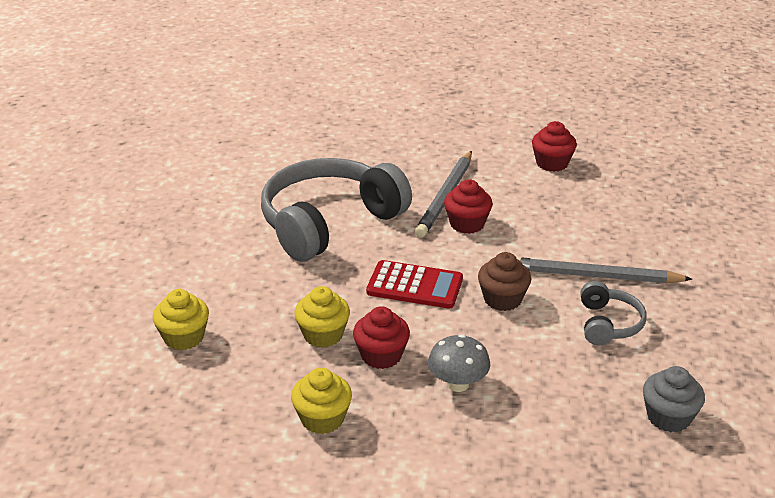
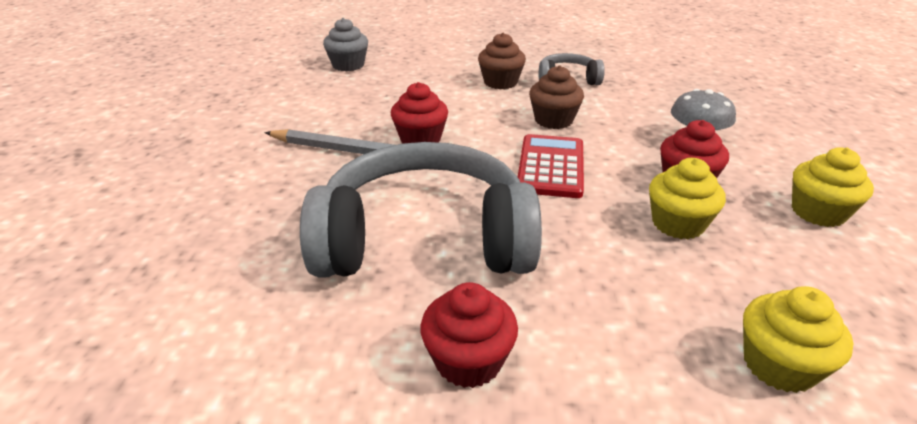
camera: 95 degrees left, 0 degrees up
grey headphones [261,158,412,261] -> grey headphones turned 135 degrees clockwise [300,142,542,278]
grey pencil [516,257,692,283] -> brown cupcake [478,33,526,89]
red cupcake [532,121,577,172] -> red cupcake moved to [420,282,518,388]
grey cupcake [643,366,705,432] -> grey cupcake moved to [323,18,368,71]

